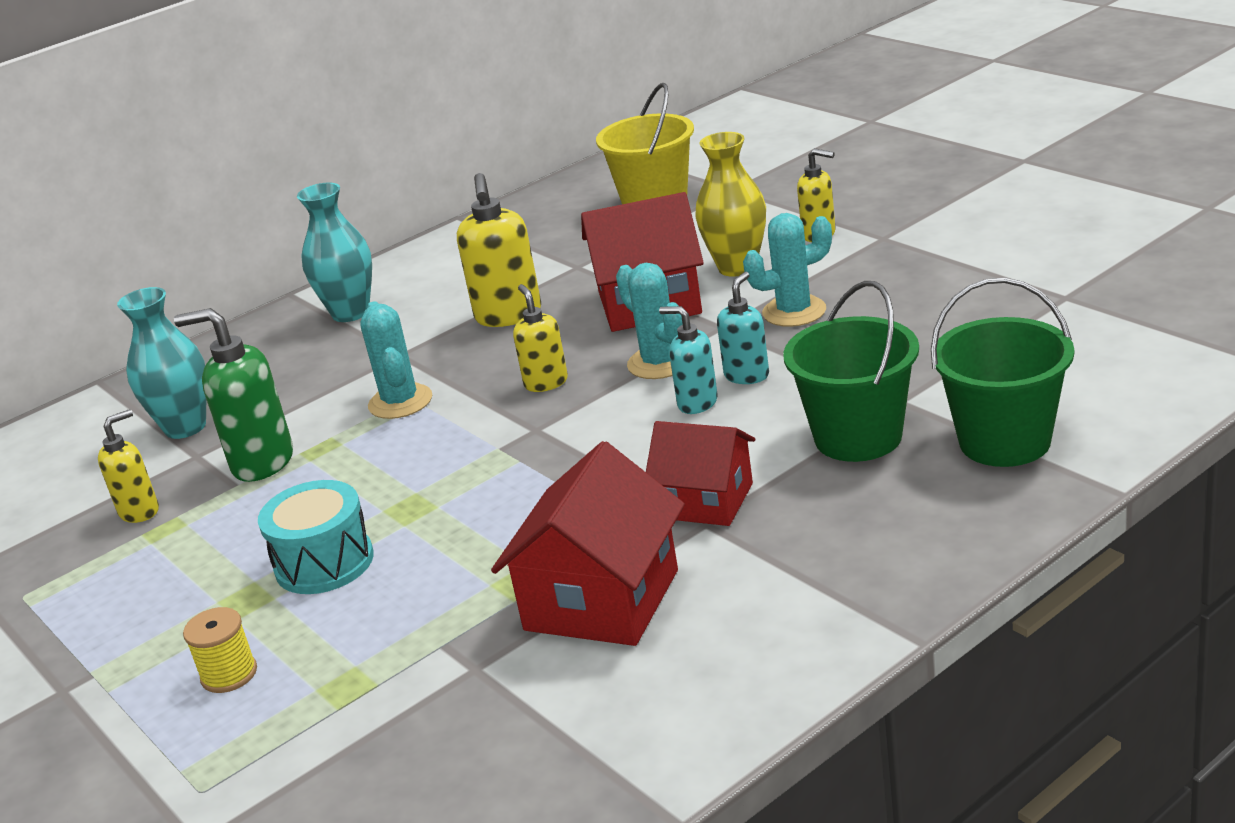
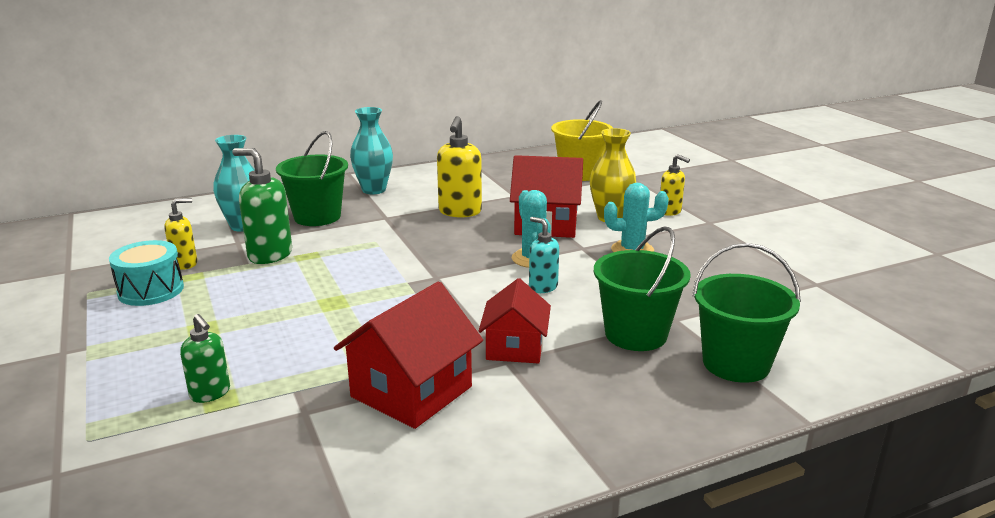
camera: 10 degrees right, 5 degrees down
yellow spool [183,607,257,693] -> none
turquoise drum [258,480,374,594] -> turquoise drum moved to [109,240,184,306]
turquoise cactus [360,301,432,419] -> none
yellow soap dispenser [513,284,568,392] -> none
red house [646,421,755,526] -> red house turned 60 degrees clockwise [479,278,551,363]
turquoise soap dispenser [717,272,769,384] -> none
none -> green soap dispenser [180,314,230,403]
none -> green bucket [276,131,348,226]

